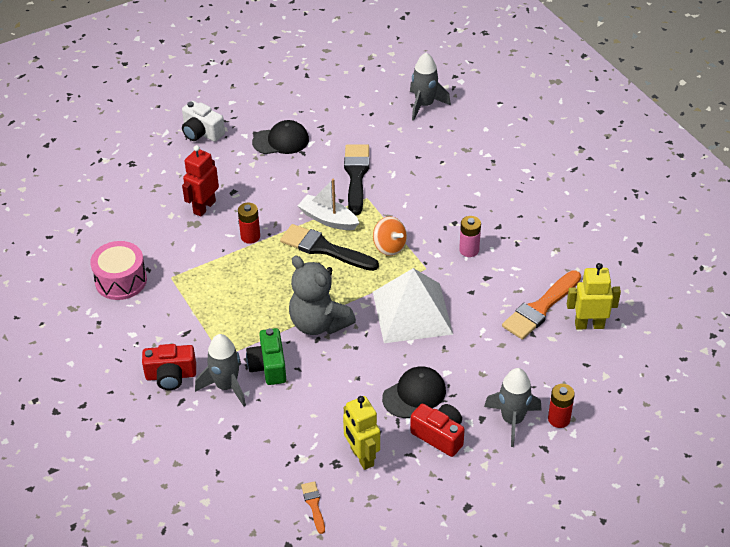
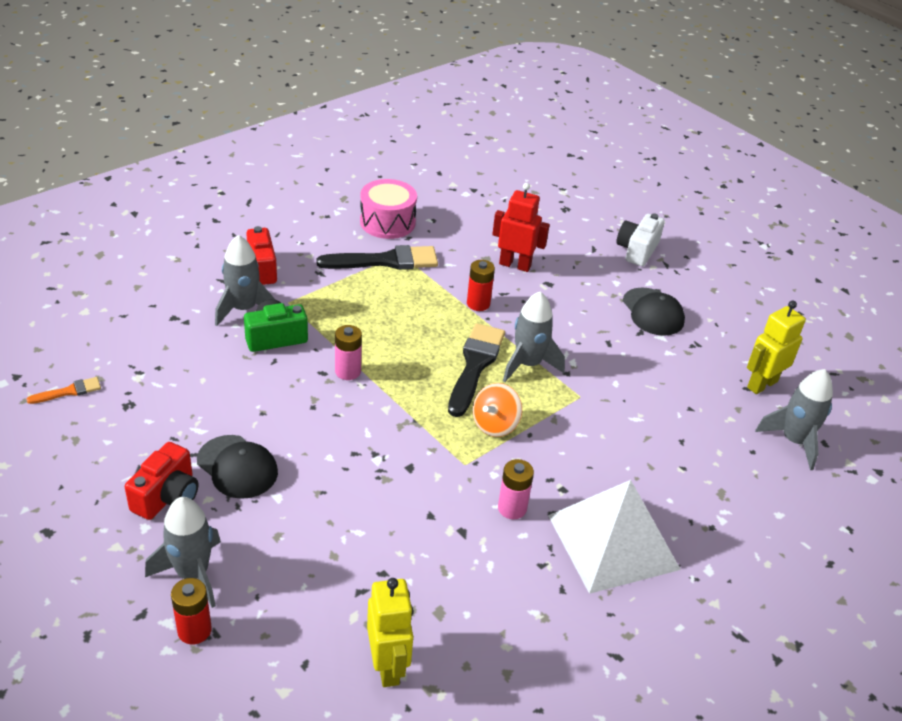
camera: 75 degrees right, 5 degrees down
grey teddy bear [289,256,356,335] -> pink battery [335,325,362,380]
white boat [298,179,359,230] -> grey rocket [503,291,565,382]
yellow robot [343,396,380,470] -> yellow robot moved to [747,301,806,394]
black brush [344,144,370,215] -> black brush moved to [317,245,438,270]
white pyramid [373,268,453,343] -> white pyramid moved to [548,480,681,594]
orange brush [502,270,581,340] -> none

